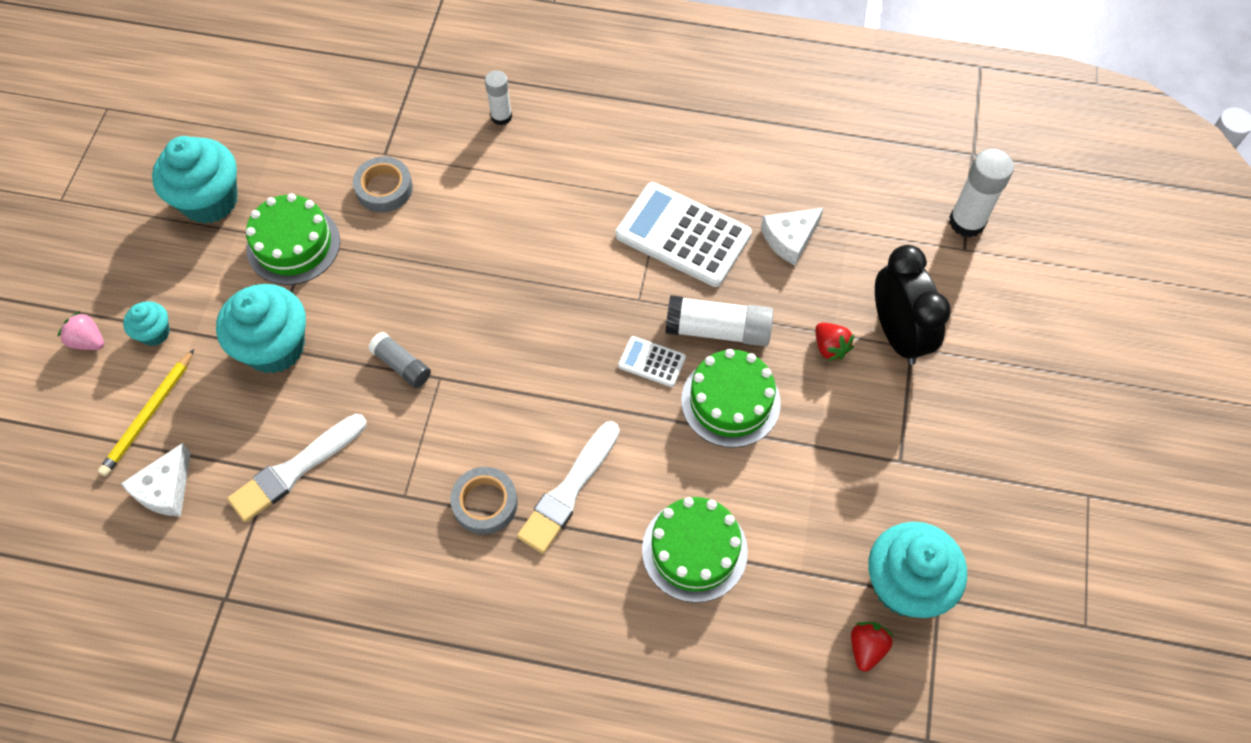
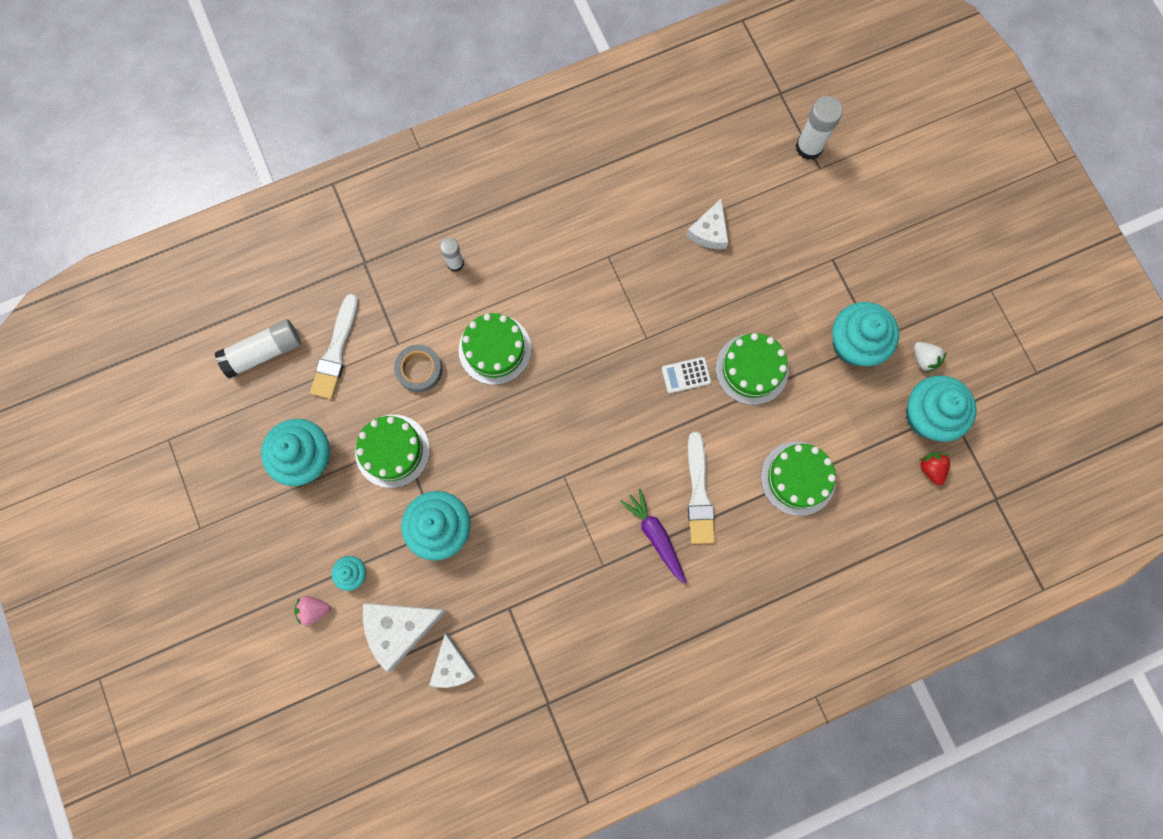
camera: 35 degrees left, 15 degrees up
yellow pencil [98,349,194,476] -> white cheese [363,603,447,672]
white brush [227,414,367,522] -> white brush moved to [310,294,358,399]
grey glue stick [368,332,431,388] -> none
grey tape [450,467,518,535] -> purple carrot [620,489,687,584]
white calculator [615,182,752,287] -> none
white glue stick [666,295,773,346] -> white glue stick moved to [215,319,301,378]
red strawberry [815,323,854,361] -> none
black clock [875,245,951,365] -> none
none -> green cake [459,313,531,385]
none -> turquoise cupcake [832,302,899,366]
none -> white strawberry [914,342,947,373]

